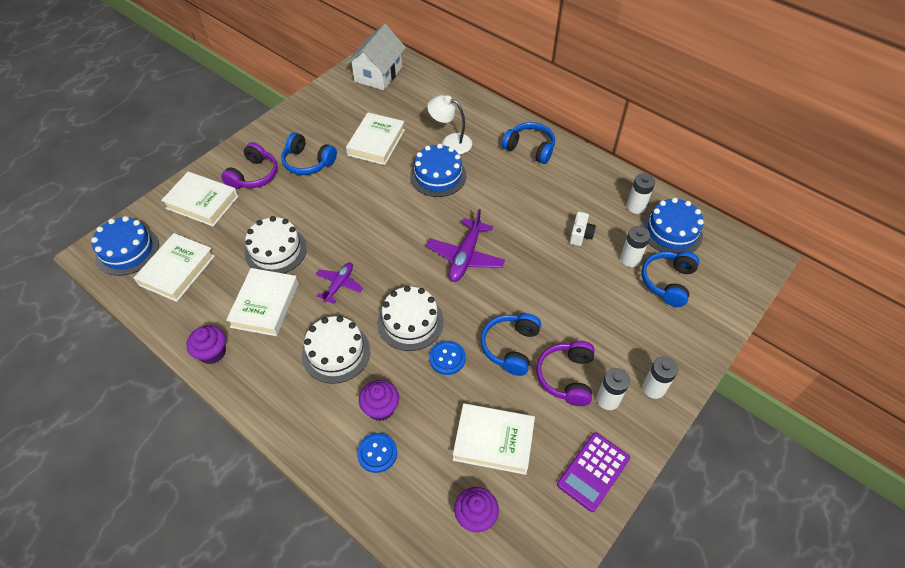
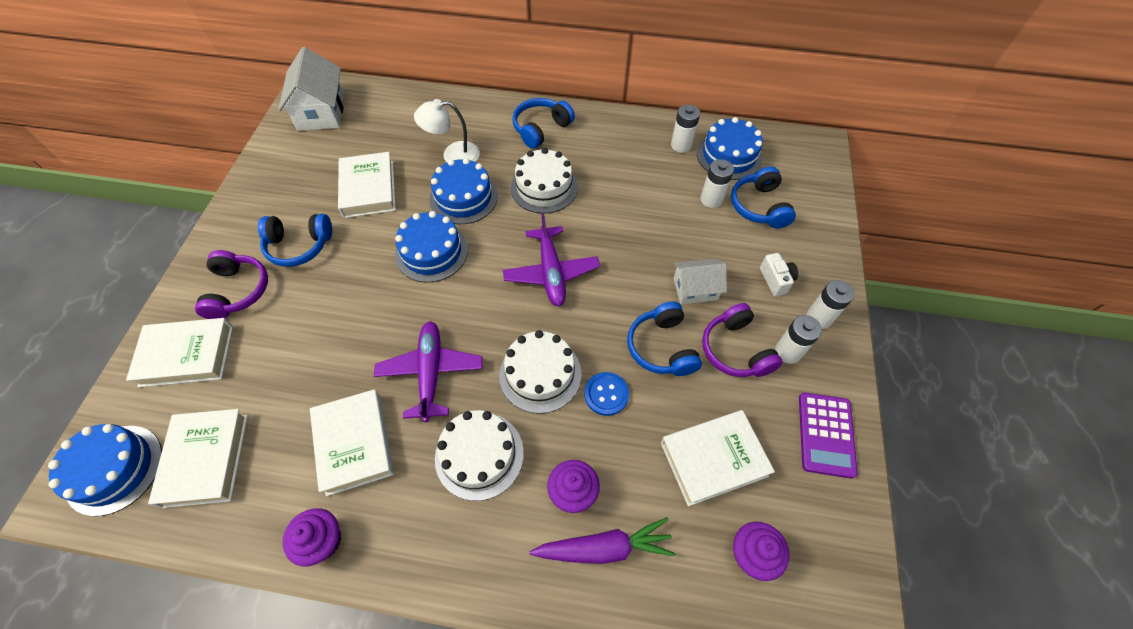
camera: 30 degrees left, 5 degrees up
white cake [245,216,307,274] -> white cake moved to [511,148,578,213]
purple plane [315,262,363,304] -> purple plane [374,321,483,422], size x1.59
blue button [357,433,397,473] -> purple carrot [530,517,675,564]
blue headphones [502,122,555,164] -> blue headphones turned 45 degrees counterclockwise [512,98,575,149]
white camera [570,212,596,246] -> white camera moved to [760,253,798,296]
none -> blue cake [395,211,468,283]
none -> white house [673,259,727,304]

